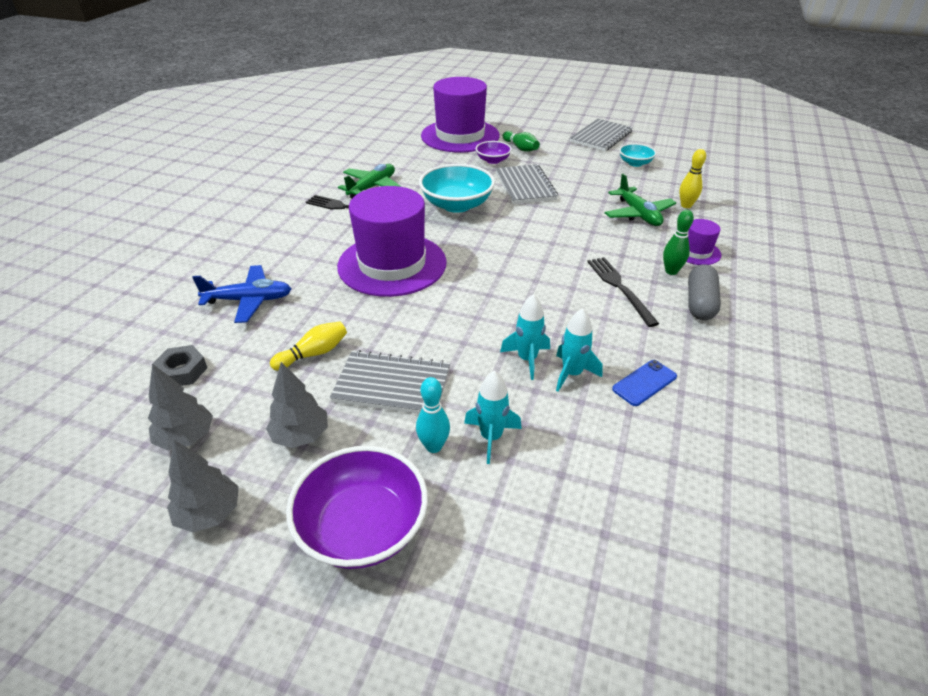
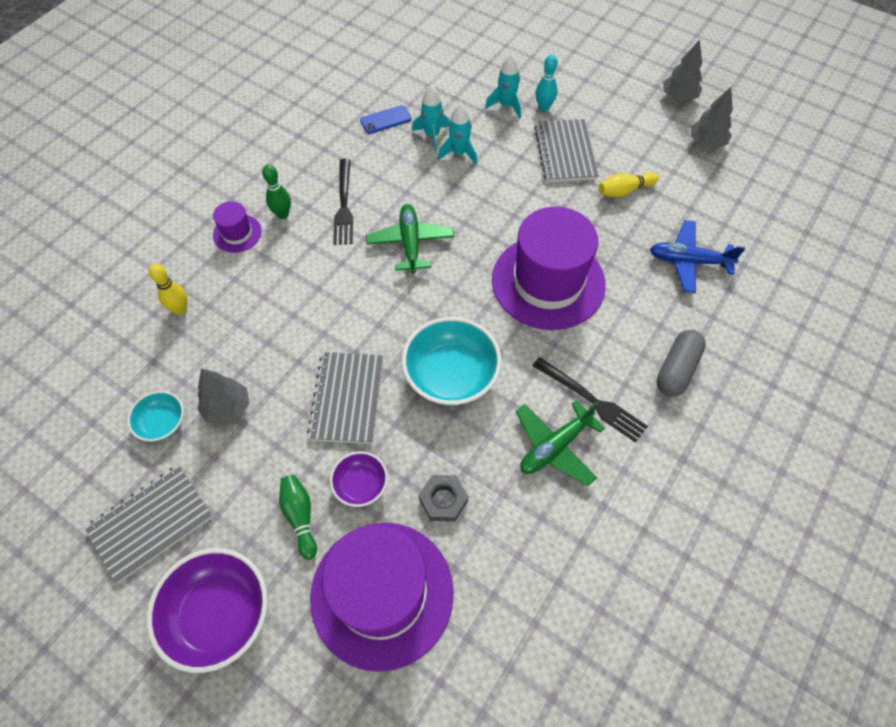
camera: 165 degrees left, 20 degrees up
grey nut [152,345,208,386] -> grey nut moved to [419,475,468,522]
grey tree [266,362,328,448] -> grey tree moved to [197,368,249,426]
purple bowl [286,446,428,569] -> purple bowl moved to [147,548,268,673]
grey notebook [330,350,450,414] -> grey notebook turned 60 degrees clockwise [534,119,599,182]
green plane [605,173,676,226] -> green plane moved to [366,204,454,273]
grey capsule [688,264,721,320] -> grey capsule moved to [657,330,706,397]

